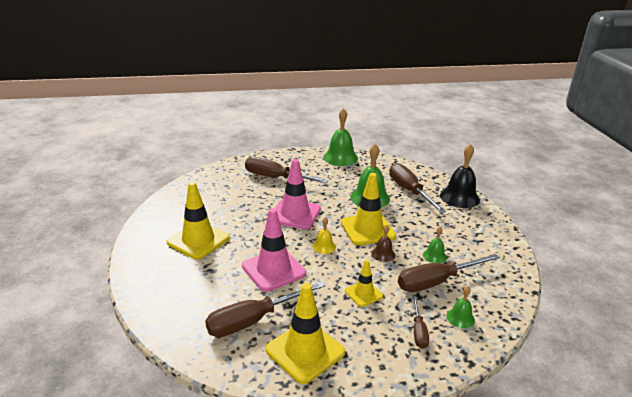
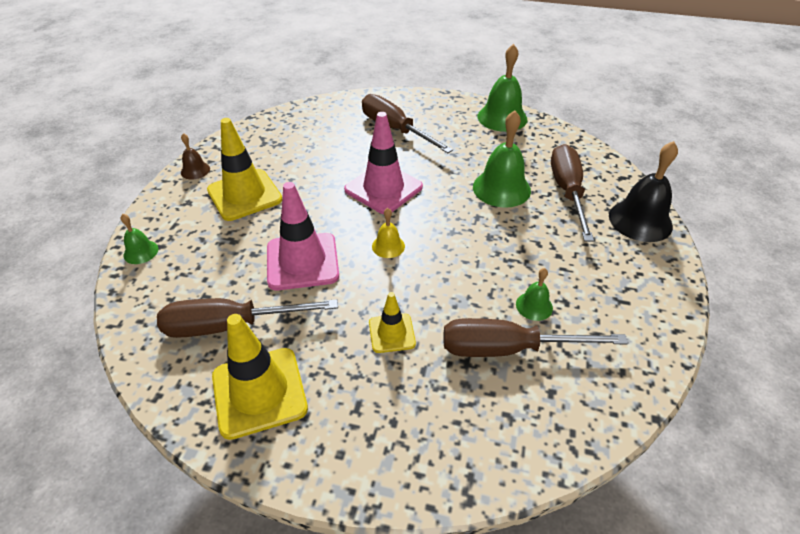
camera: 25 degrees right, 15 degrees up
yellow traffic cone [341,173,396,245] -> none
brown bell [372,225,395,262] -> brown bell moved to [181,133,210,180]
brown screwdriver [412,296,429,349] -> none
green bell [447,286,475,328] -> green bell moved to [121,214,158,264]

